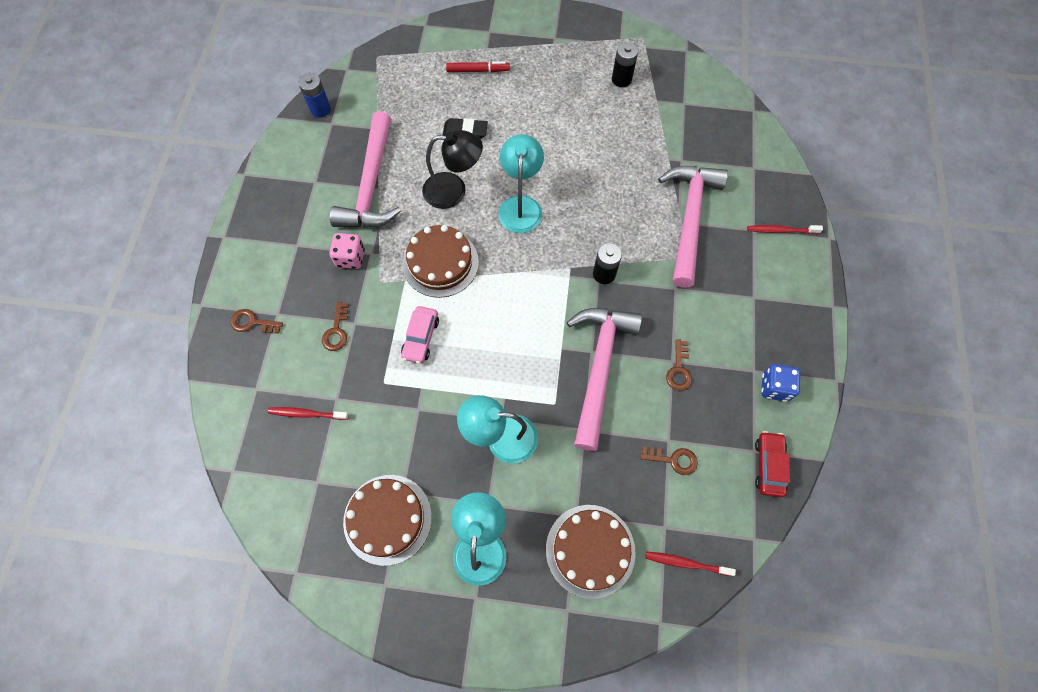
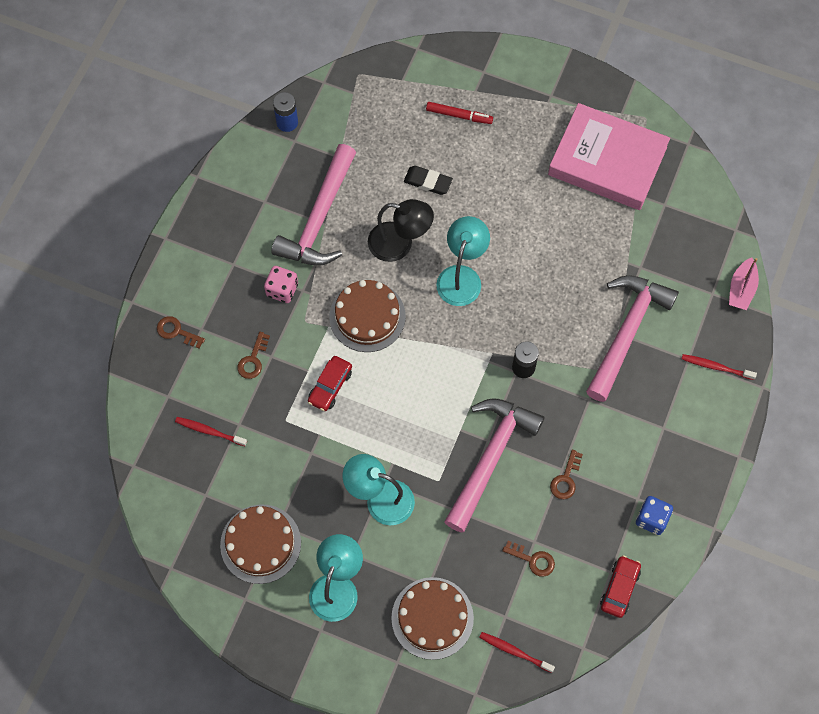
camera: 15 degrees right, 0 degrees up
pink car [401,306,439,364] -> red car [308,356,352,411]
black battery [612,42,638,87] -> pink book [548,103,670,210]
none -> pink boat [729,258,759,310]

